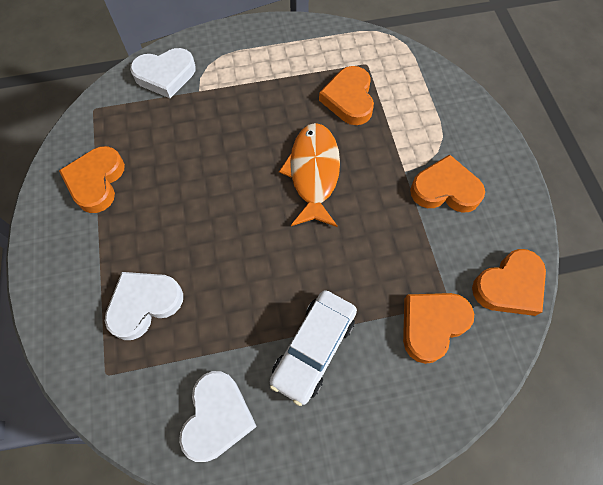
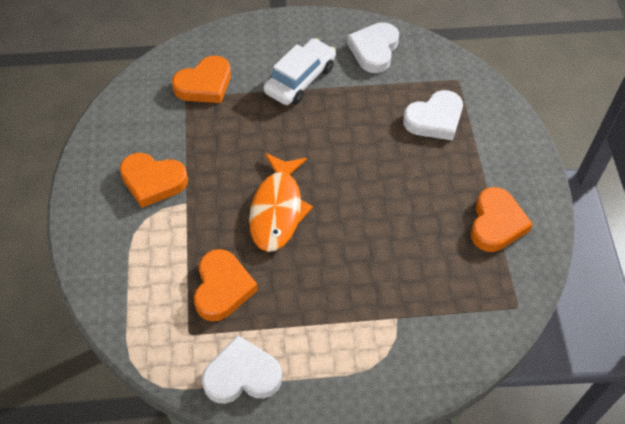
camera: 175 degrees left, 10 degrees down
white heart [130,48,196,98] -> white heart moved to [202,335,282,404]
orange heart [472,249,546,316] -> none

